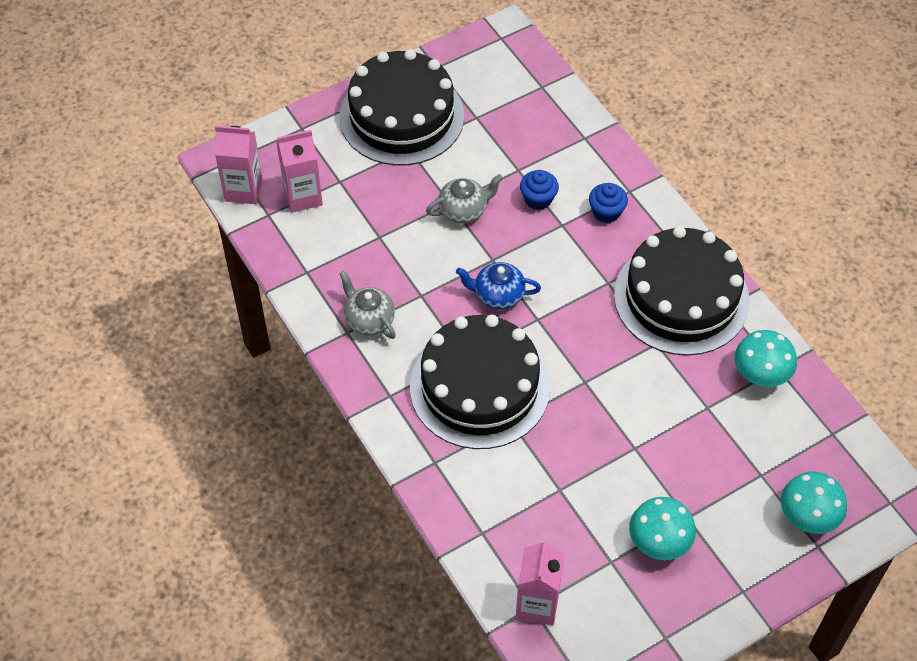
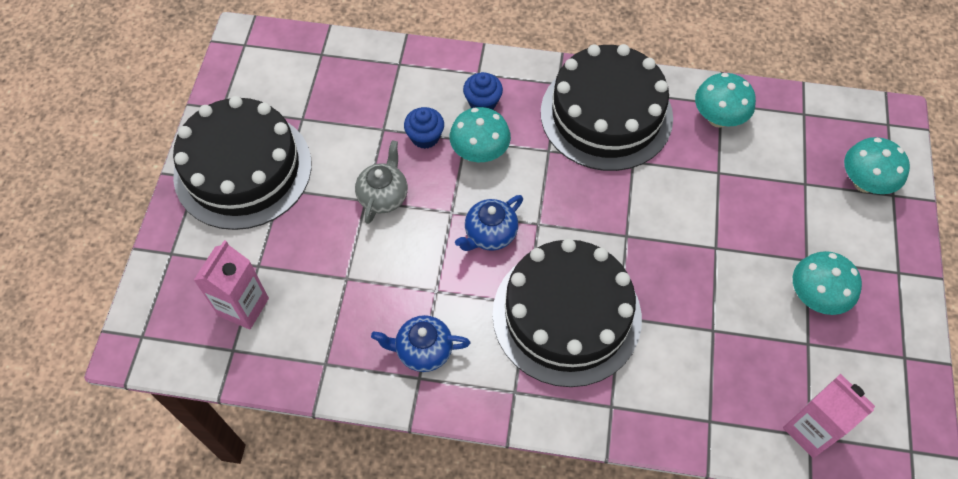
camera: 50 degrees left, 5 degrees up
pink carton [215,125,263,204] -> none
grey teapot [340,271,396,339] -> blue teapot [371,315,470,372]
none -> turquoise mushroom [450,107,511,162]

